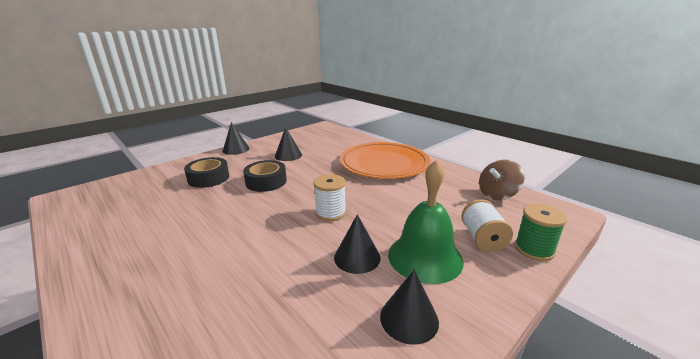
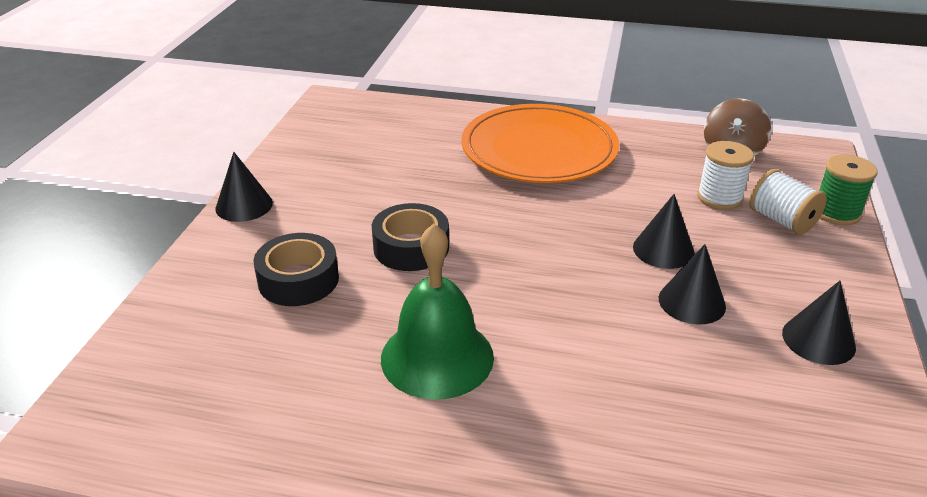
camera: 35 degrees left, 10 degrees up
black cone [275,127,302,161] -> black cone moved to [633,194,695,269]
white spool [314,174,346,221] -> white spool moved to [697,141,754,210]
green bell [388,160,464,284] -> green bell moved to [381,223,494,400]

